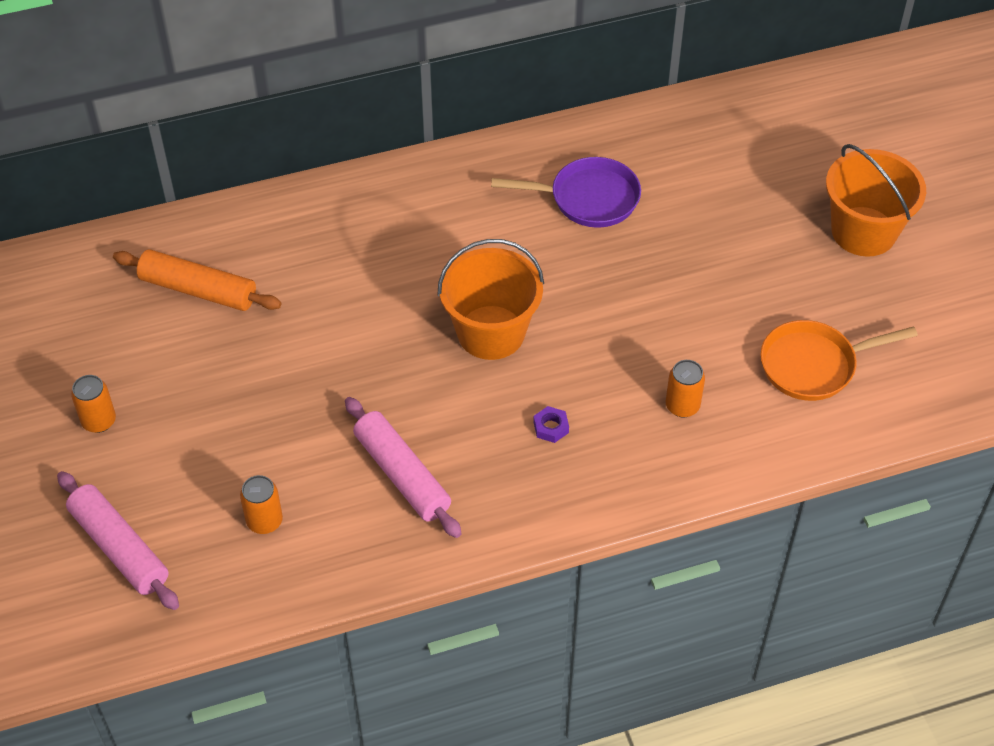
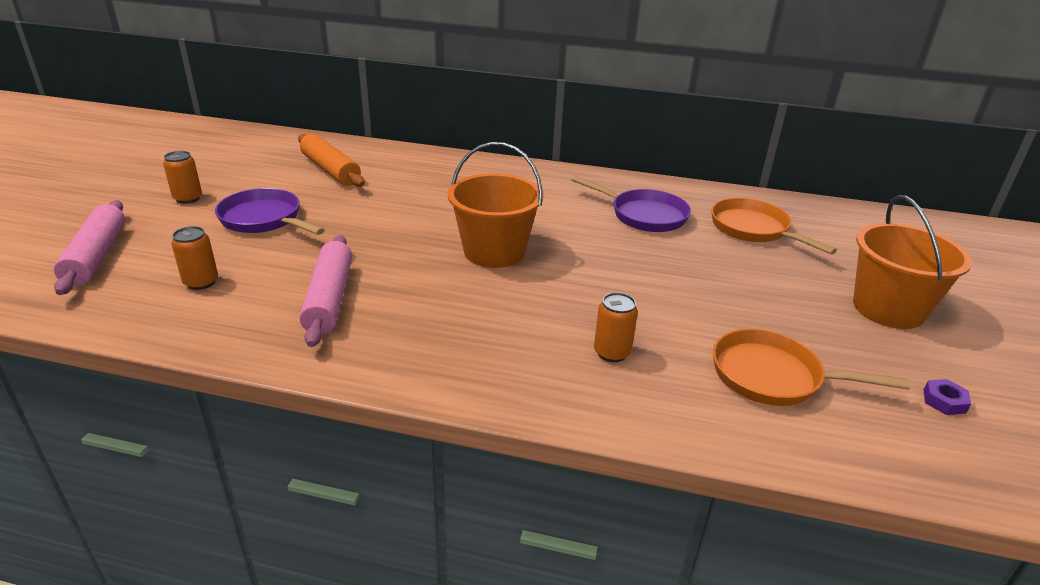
camera: 30 degrees right, 20 degrees down
purple nut [533,406,569,443] -> purple nut moved to [923,379,971,415]
none -> purple pan [215,188,325,235]
none -> orange pan [711,198,837,254]

